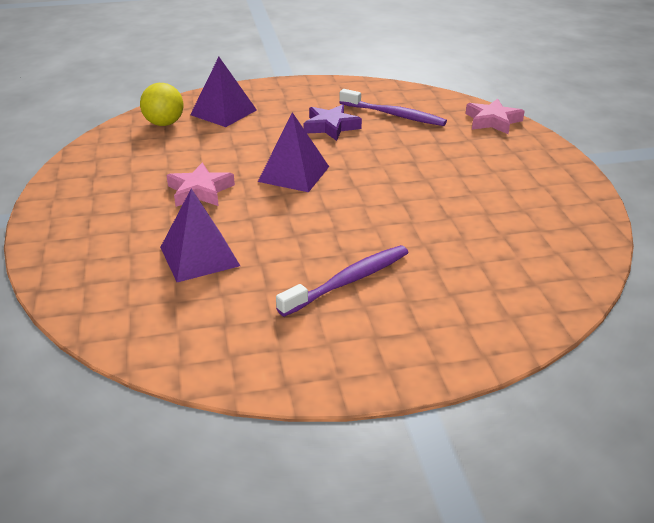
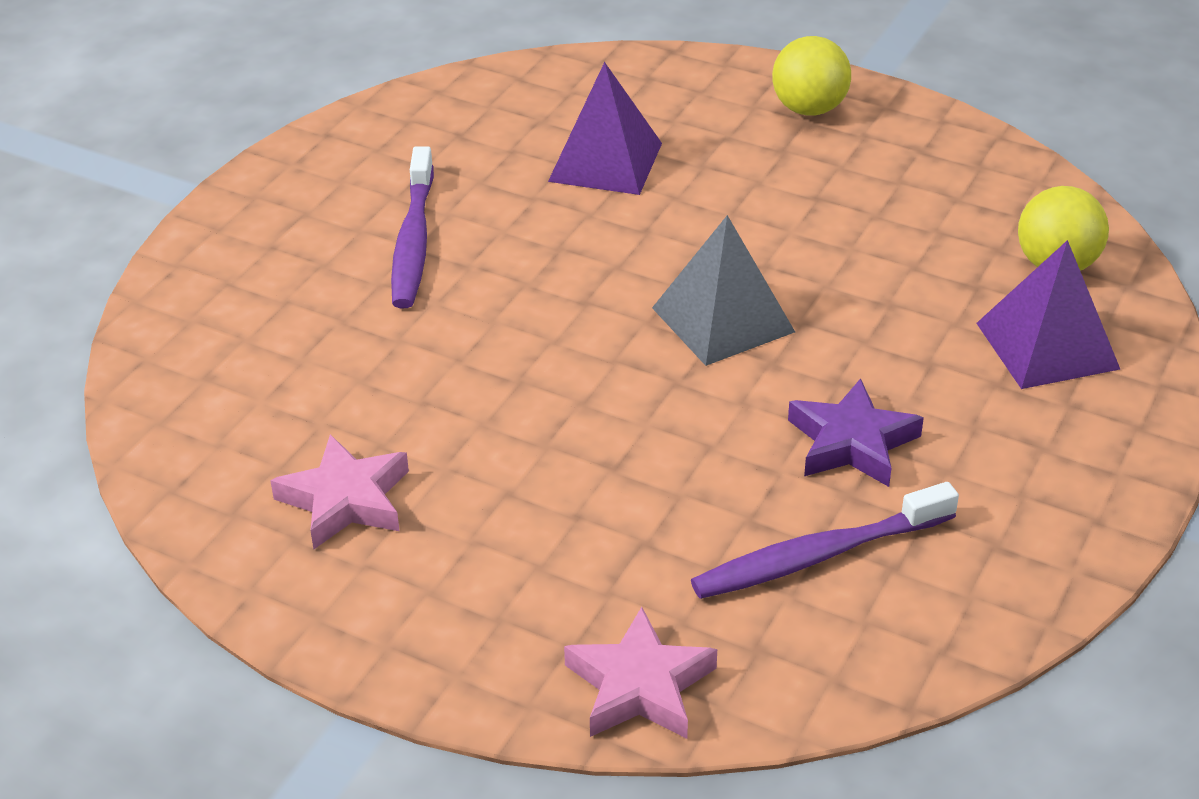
camera: 130 degrees right, 5 degrees up
pink star [167,163,235,207] -> pink star moved to [270,434,409,549]
purple pyramid [258,112,329,192] -> grey pyramid [652,215,795,366]
none -> yellow ball [772,36,851,116]

